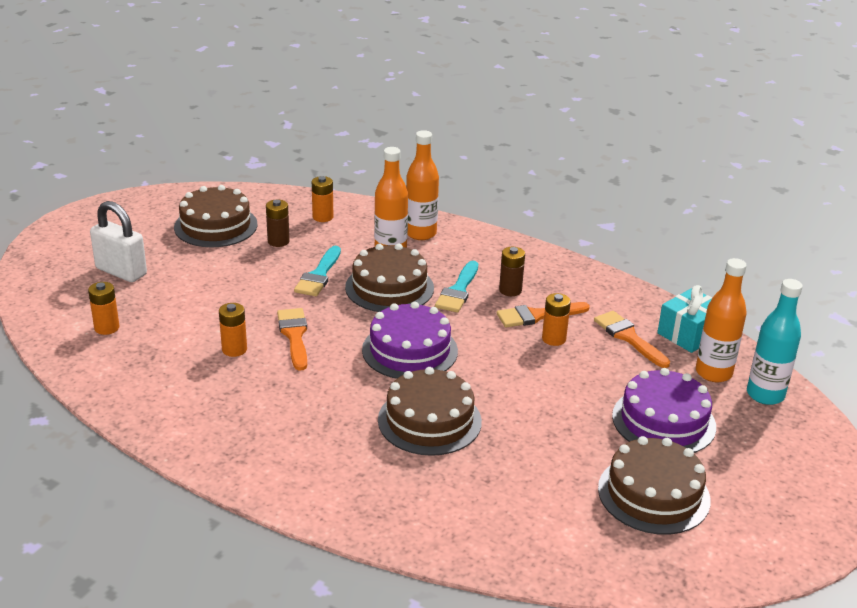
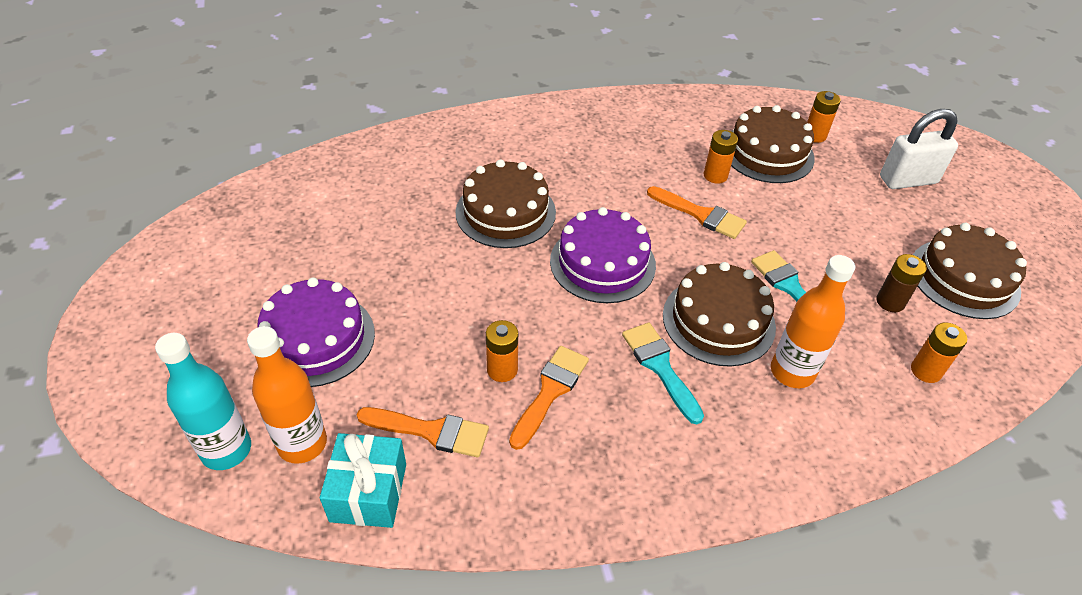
camera: 135 degrees right, 15 degrees up
orange bottle [406,130,439,240] -> none
brown battery [499,247,525,296] -> none
brown cake [598,436,711,535] -> brown cake moved to [731,105,815,183]

